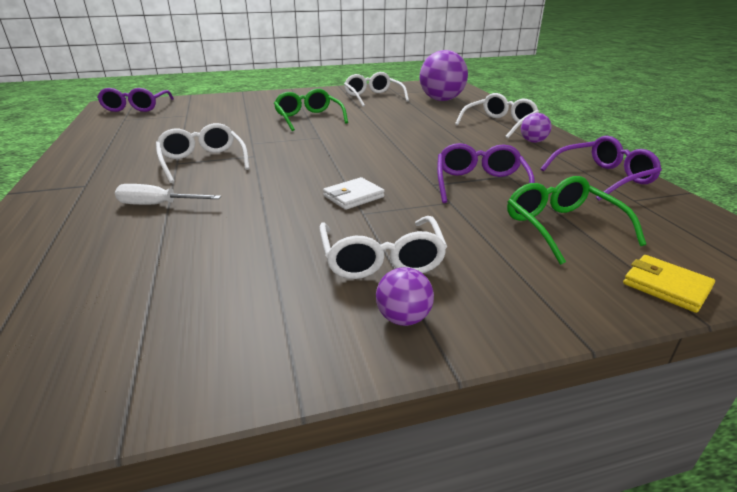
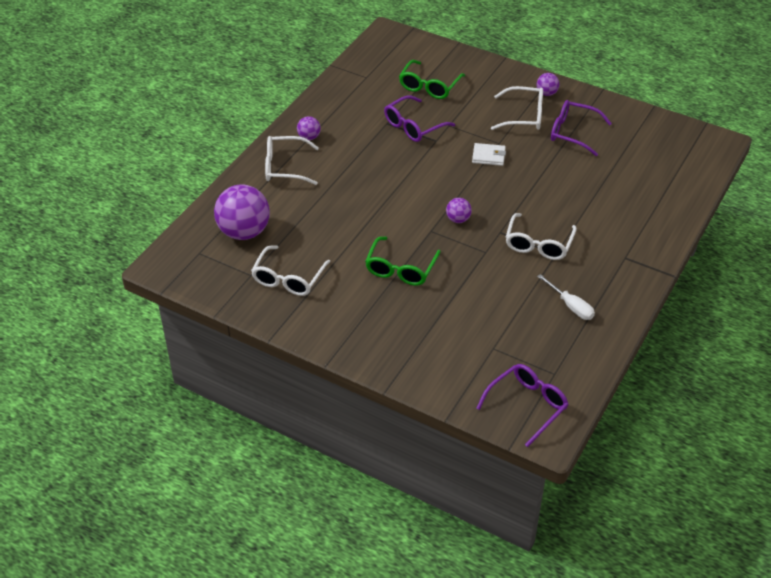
camera: 135 degrees left, 15 degrees up
white screwdriver [115,184,221,205] -> white screwdriver moved to [537,274,595,320]
white glasses [319,216,447,279] -> white glasses turned 60 degrees clockwise [491,86,543,130]
purple glasses [540,136,662,201] -> purple glasses moved to [551,100,612,156]
yellow wallet [623,255,715,313] -> none
none -> purple ball [446,198,472,223]

